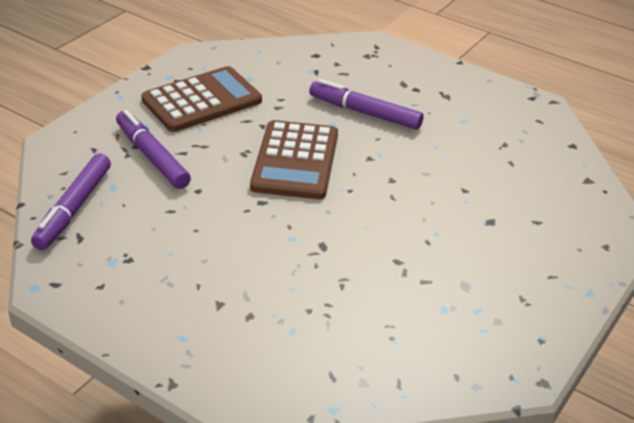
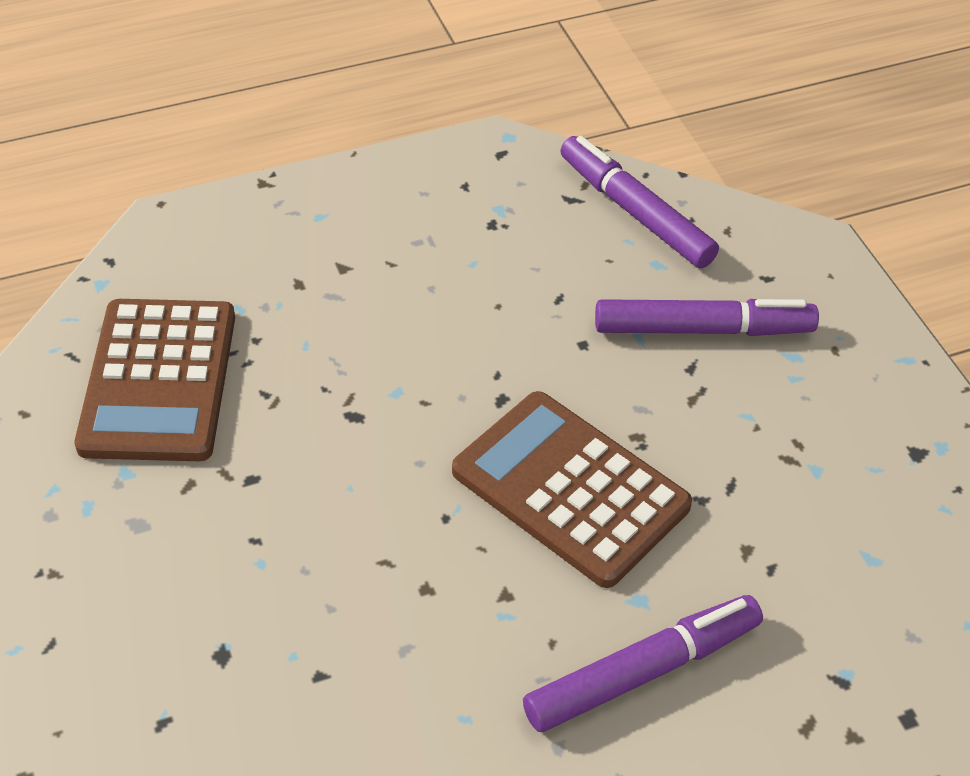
camera: 125 degrees right, 10 degrees up
brown calculator [141,66,262,132] -> brown calculator moved to [75,299,235,461]

